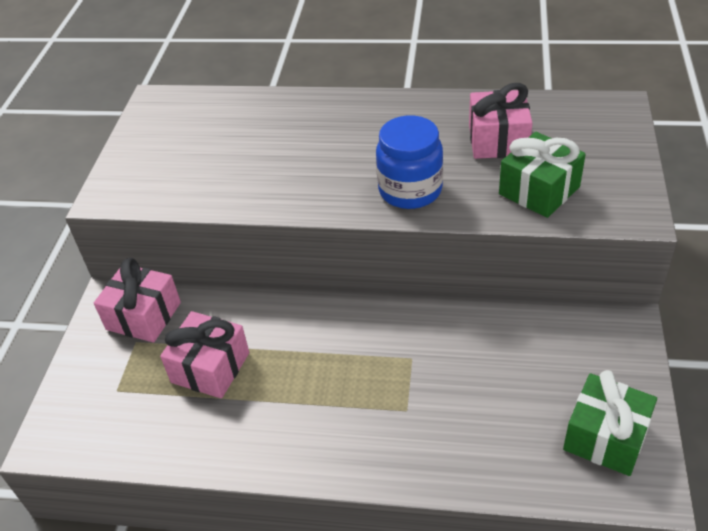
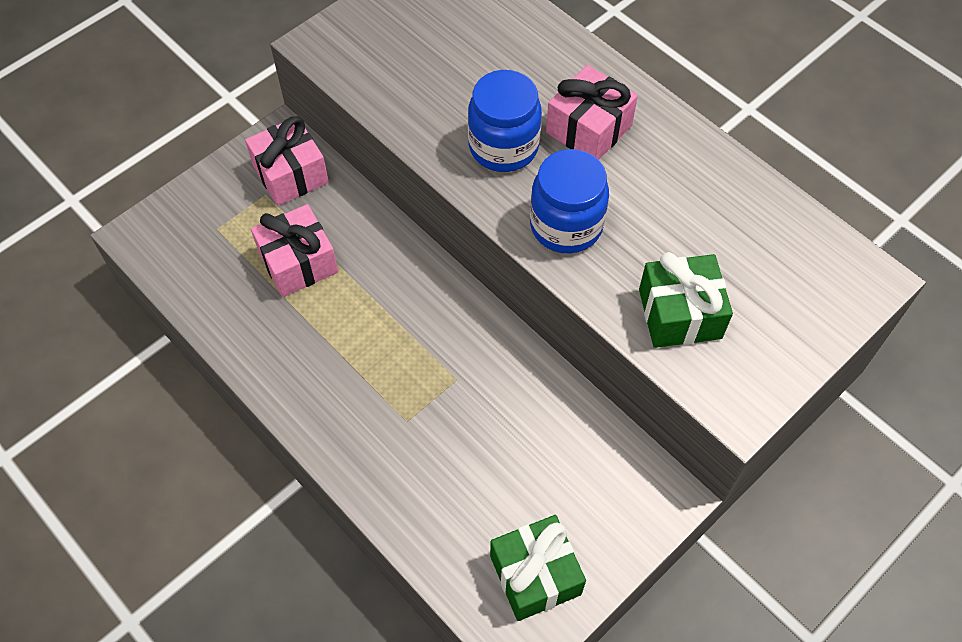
camera: 35 degrees right, 15 degrees up
pink gift [469,83,532,159] -> pink gift moved to [546,65,638,160]
none -> blue jar [468,70,542,172]

